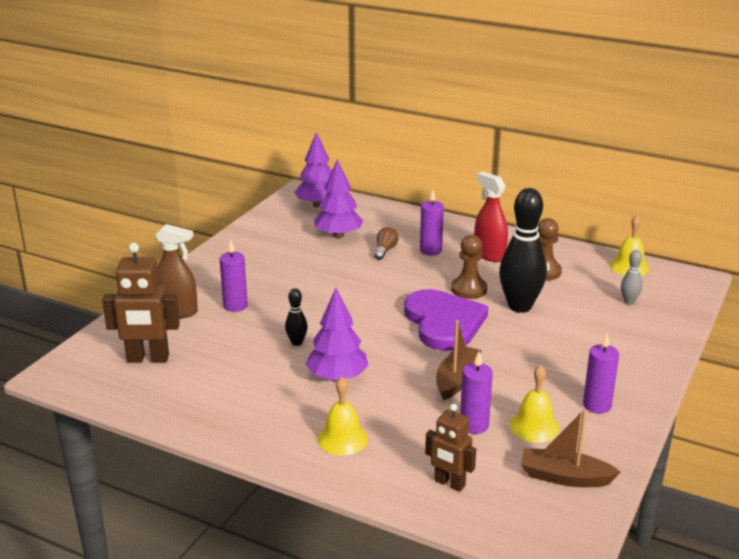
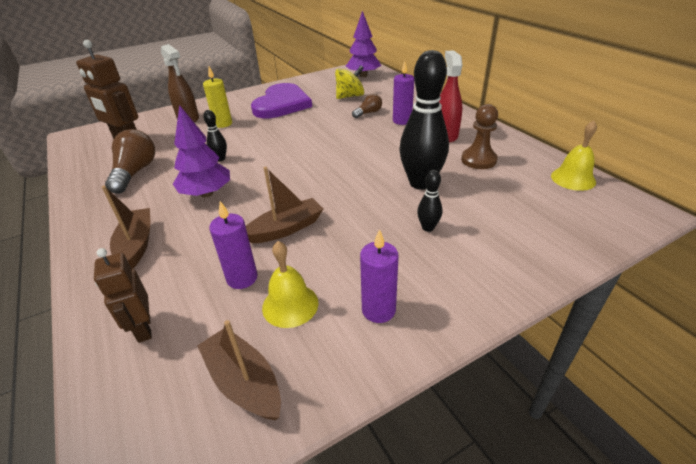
camera: 35 degrees right, 10 degrees up
purple candle [219,239,248,312] -> yellow candle [203,67,232,128]
purple tree [314,159,363,238] -> yellow spinning top [335,66,364,99]
yellow bell [318,377,368,456] -> brown boat [102,186,150,269]
purple heart [404,289,488,351] -> purple heart moved to [251,83,312,118]
brown pawn [451,235,487,299] -> none
grey bowling pin [621,250,642,305] -> none
none -> brown light bulb [105,129,155,194]
none -> black bowling pin [417,170,442,232]

